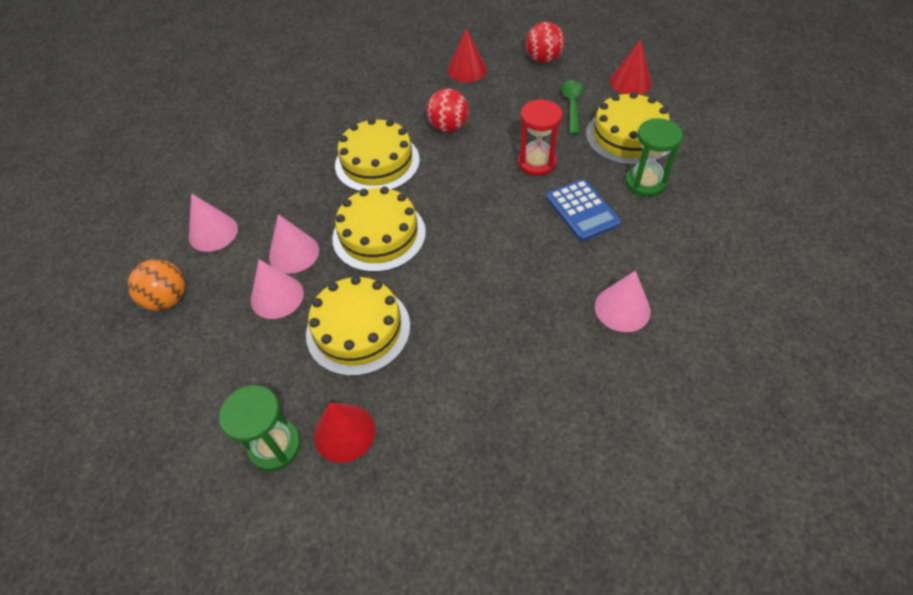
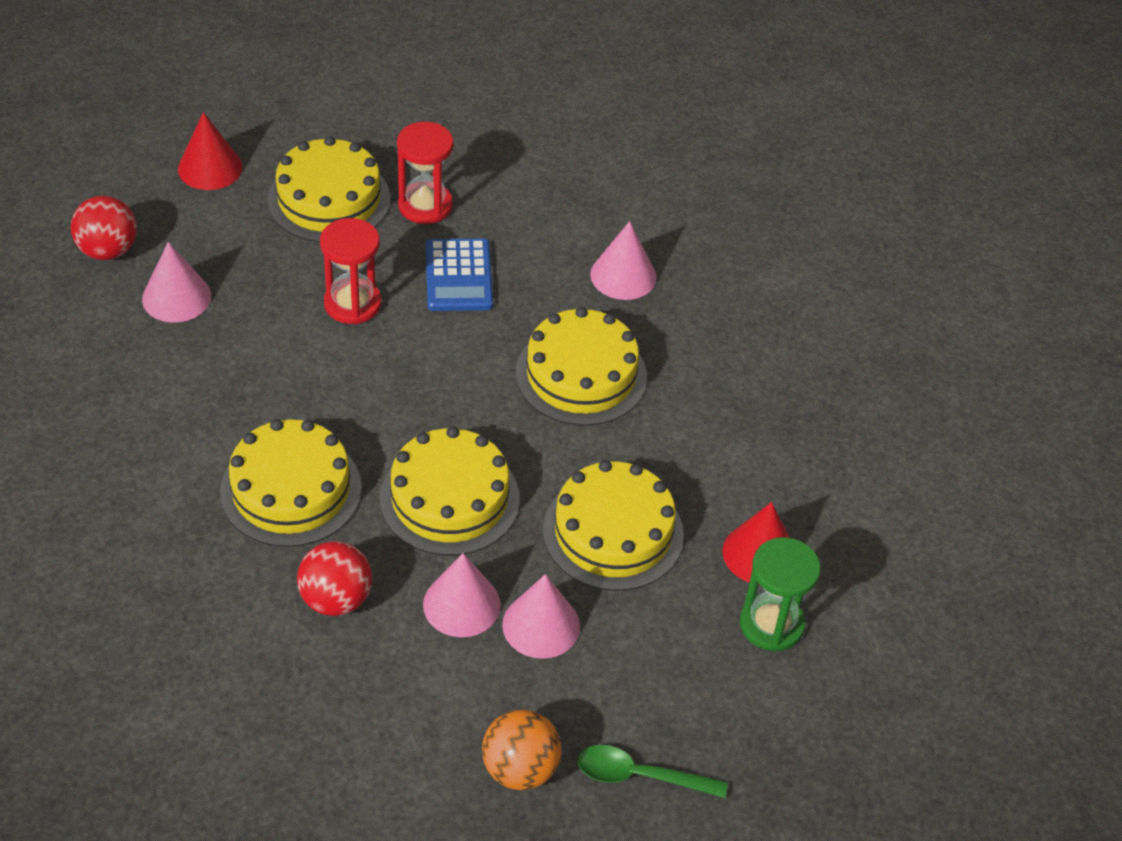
camera: 90 degrees left, 5 degrees down
pink cone [189,193,238,252] -> pink cone moved to [142,242,211,323]
red ball [427,89,469,132] -> red ball moved to [297,541,372,616]
red cone [447,29,487,83] -> none
blue calculator [546,179,621,241] -> blue calculator turned 105 degrees clockwise [426,239,493,311]
green spoon [562,80,583,135] -> green spoon moved to [578,745,728,798]
green hourglass [625,118,683,197] -> red hourglass [397,122,453,224]
none -> yellow cake [516,307,647,426]

